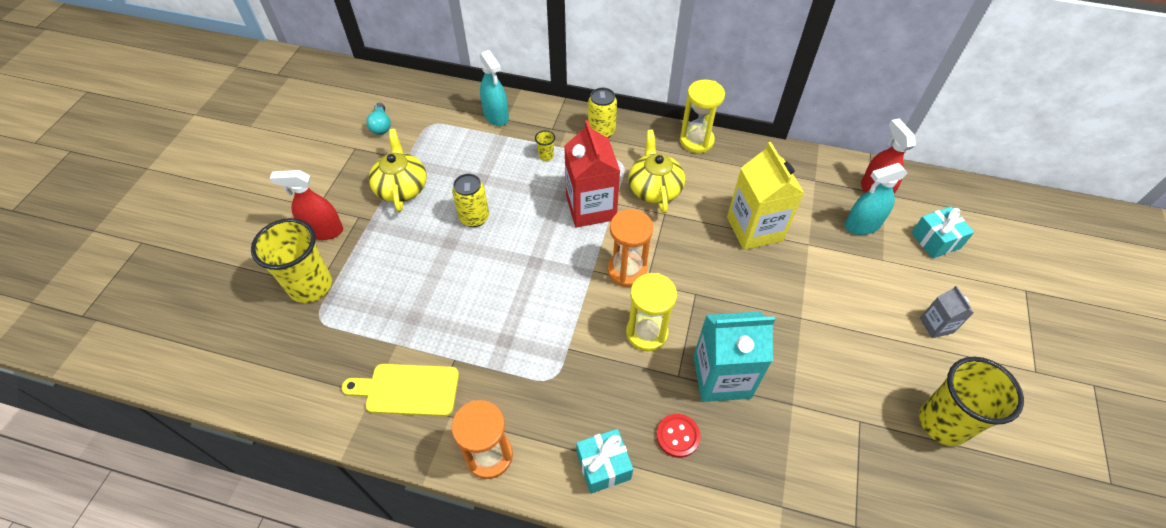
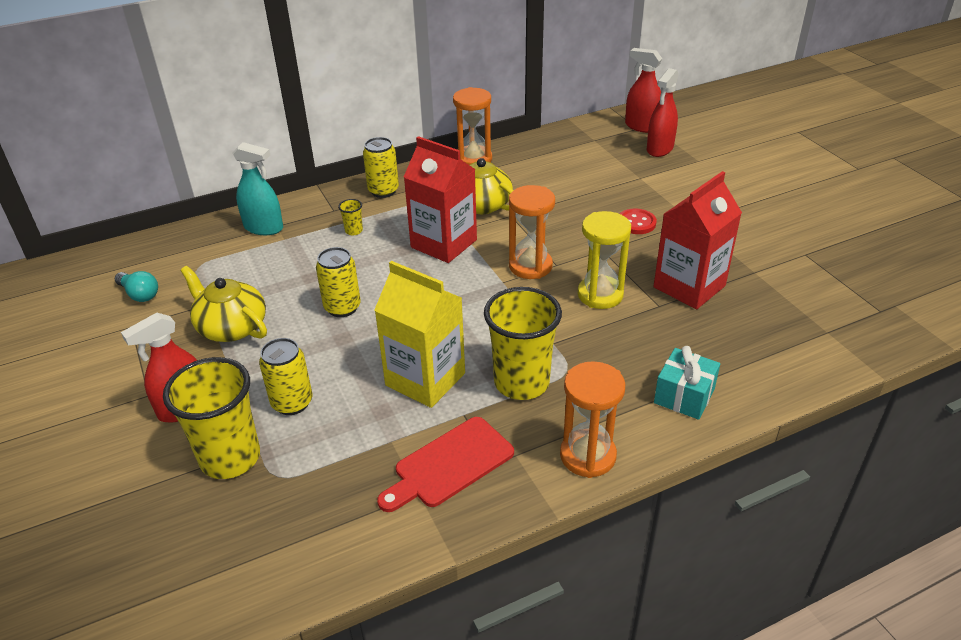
camera: 40 degrees left, 15 degrees down
yellow cutting board [342,364,459,416] -> red cutting board [377,417,514,512]
red button [656,414,700,458] -> red button moved to [620,209,657,234]
yellow hourglass [680,80,725,153] -> orange hourglass [453,87,492,165]
turquoise carton [693,311,775,402] -> red carton [654,171,742,309]
yellow carton [727,142,804,250] -> yellow carton moved to [374,261,465,408]
turquoise spray bottle [845,163,907,235] -> red spray bottle [647,68,679,157]
turquoise gift [911,207,974,259] -> none
yellow cup [919,357,1024,446] -> yellow cup moved to [484,287,562,400]
grey carton [920,286,974,338] -> none
none -> yellow can [259,338,312,415]

